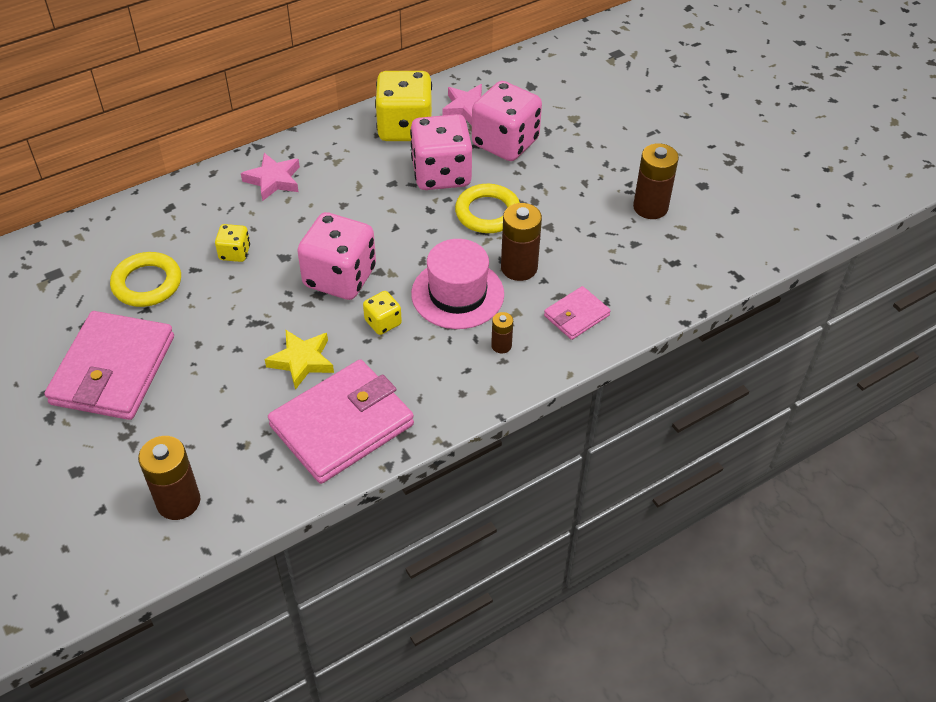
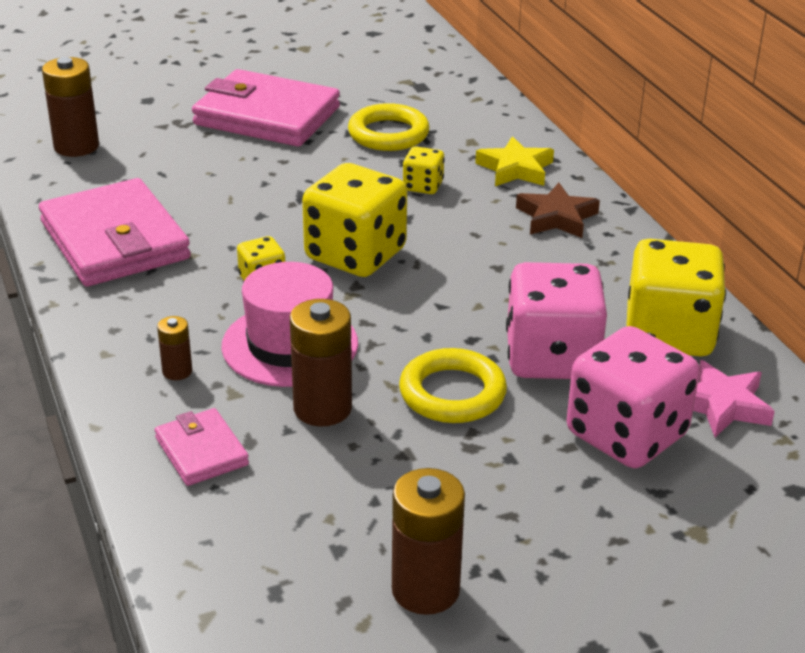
camera: 100 degrees right, 15 degrees down
pink star [241,153,300,201] -> brown star [516,183,600,238]
yellow star [265,330,334,390] -> yellow star moved to [475,136,554,186]
pink dice [297,212,376,300] -> yellow dice [302,163,407,277]

